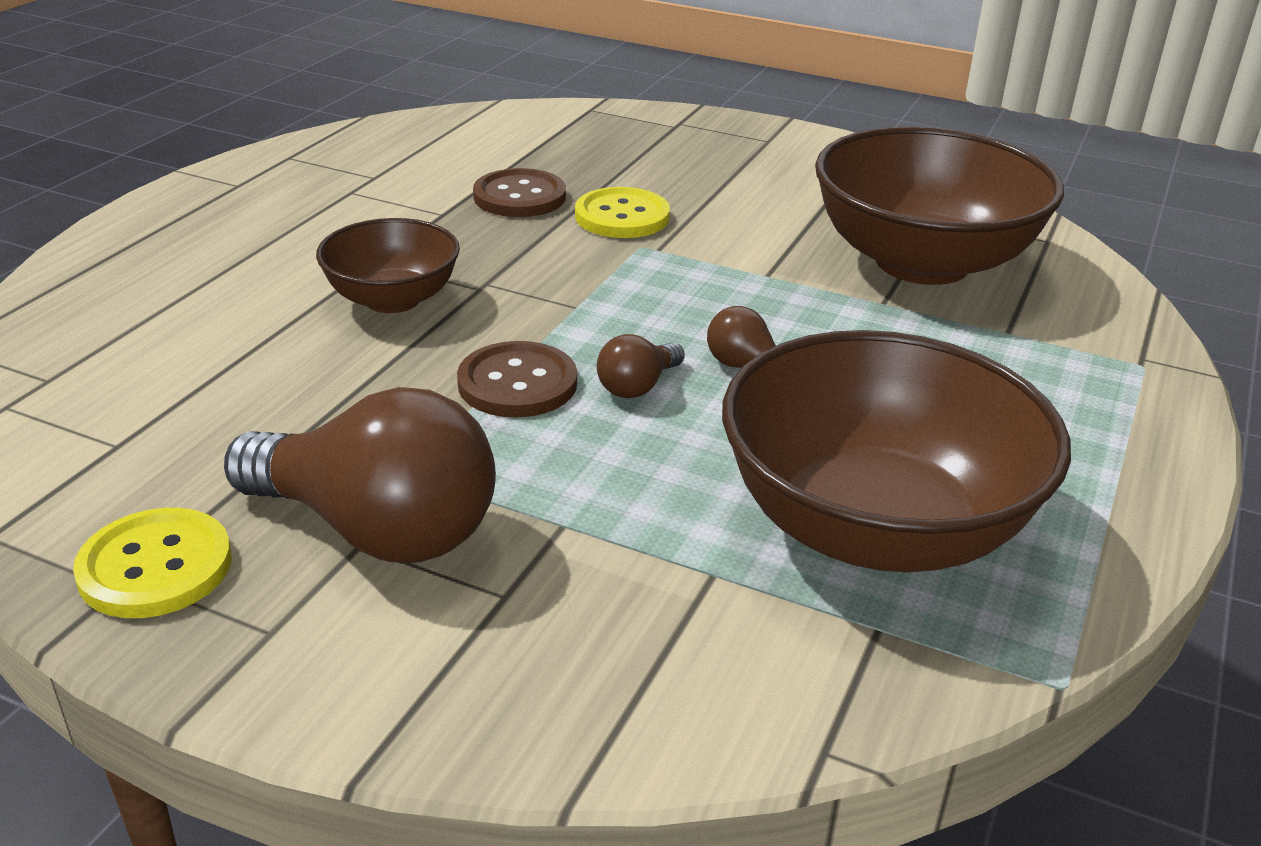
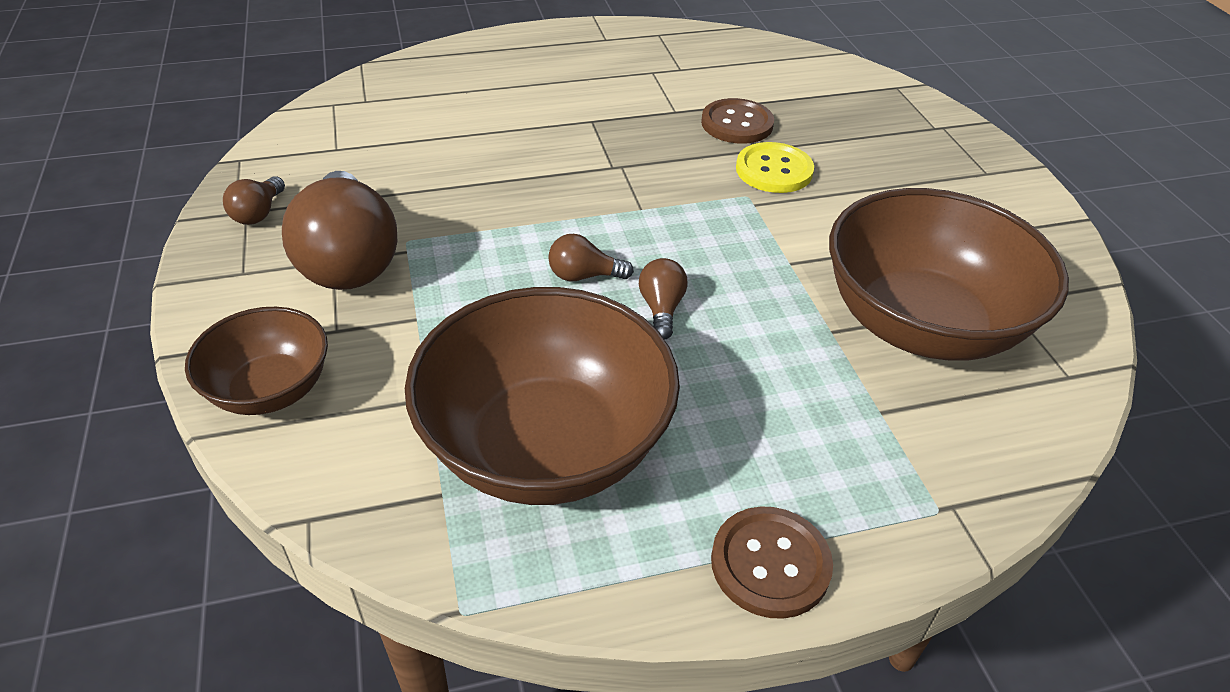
camera: 50 degrees right, 10 degrees up
yellow button [73,508,232,618] -> brown light bulb [223,176,285,225]
brown bowl [316,218,460,313] -> brown bowl moved to [185,307,328,415]
brown button [457,341,577,418] -> brown button moved to [711,506,833,619]

